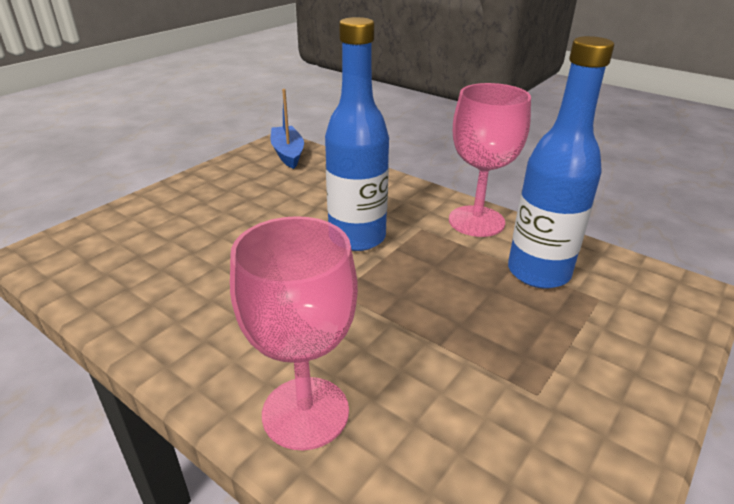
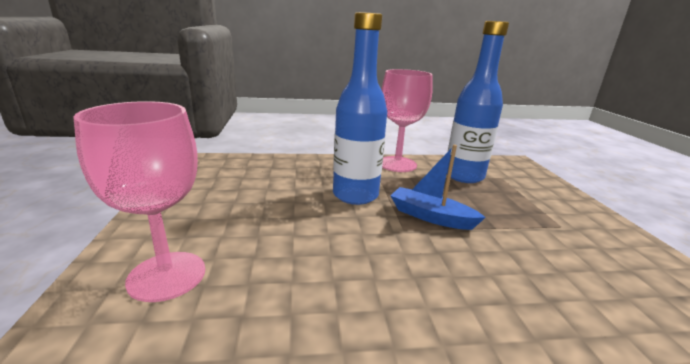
camera: 45 degrees left, 10 degrees down
pink goblet [230,216,358,450] -> pink goblet moved to [73,101,205,302]
blue boat [270,89,304,169] -> blue boat moved to [390,145,486,230]

